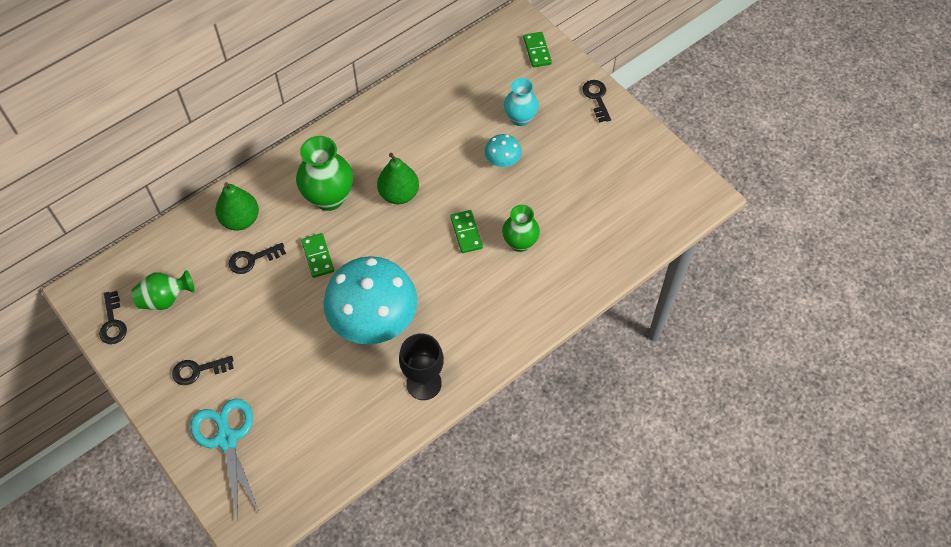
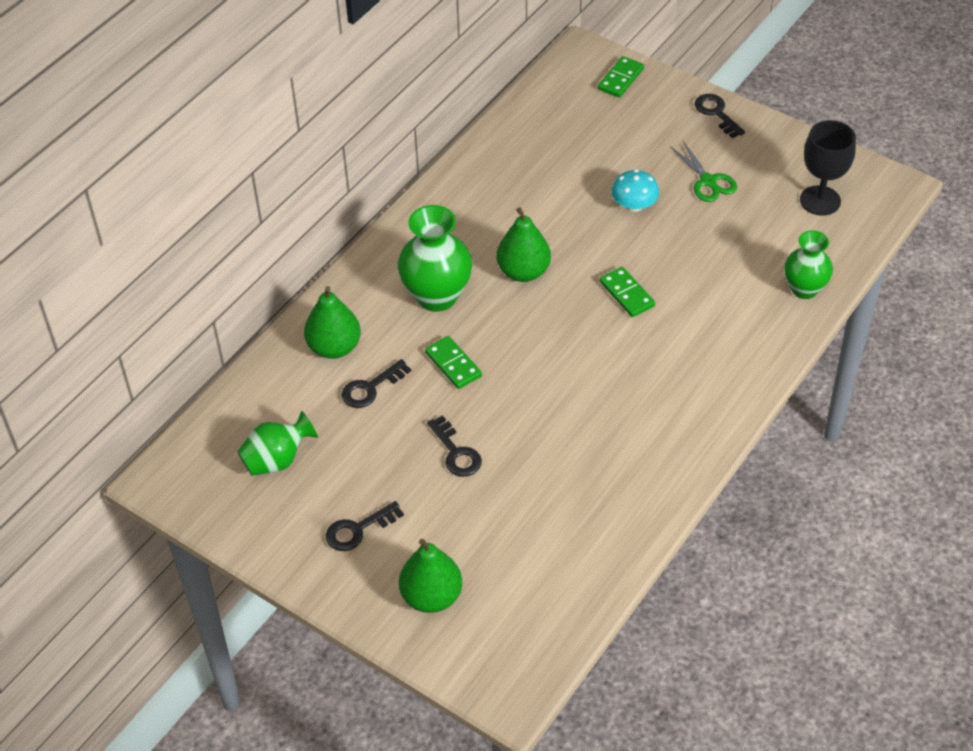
camera: 15 degrees left, 10 degrees down
black key [99,291,127,344] -> black key moved to [427,415,482,477]
turquoise scissors [190,399,259,520] -> green pear [399,539,462,613]
turquoise mushroom [324,256,418,345] -> none
black goblet [399,333,444,400] -> black goblet moved to [800,120,856,216]
green vase [502,205,540,252] -> green vase moved to [784,230,833,299]
turquoise vase [504,78,539,126] -> none
green domino [523,32,552,67] -> green domino turned 60 degrees clockwise [598,56,644,98]
none -> green scissors [670,141,737,202]

